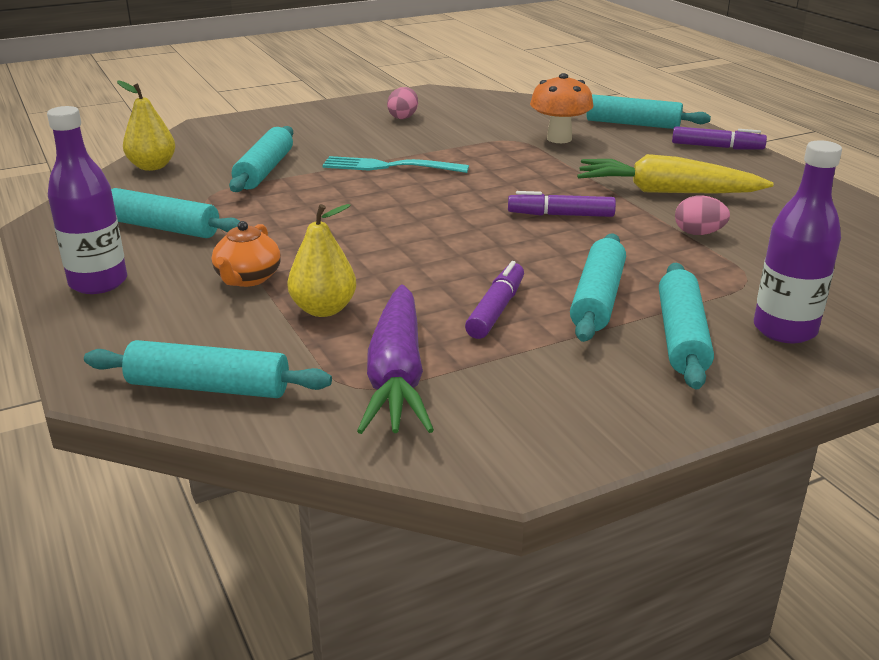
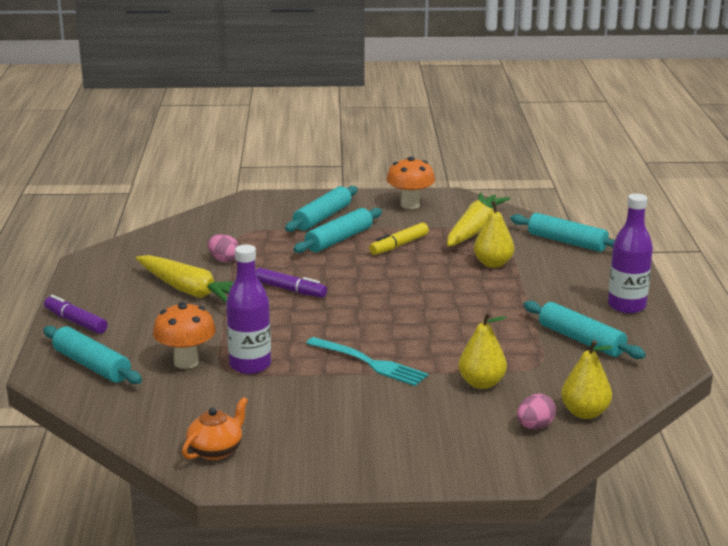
camera: 155 degrees left, 5 degrees down
orange teapot [212,221,281,287] -> orange teapot moved to [182,397,248,460]
turquoise rolling pin [229,126,293,192] -> yellow pear [458,312,507,389]
purple carrot [357,284,434,434] -> yellow carrot [447,192,510,246]
pink egg [387,87,418,119] -> pink egg moved to [517,394,556,429]
purple marker [465,261,524,339] -> yellow marker [369,223,429,255]
purple bottle [754,140,842,343] -> purple bottle moved to [226,245,271,374]
none -> orange mushroom [387,157,435,209]

